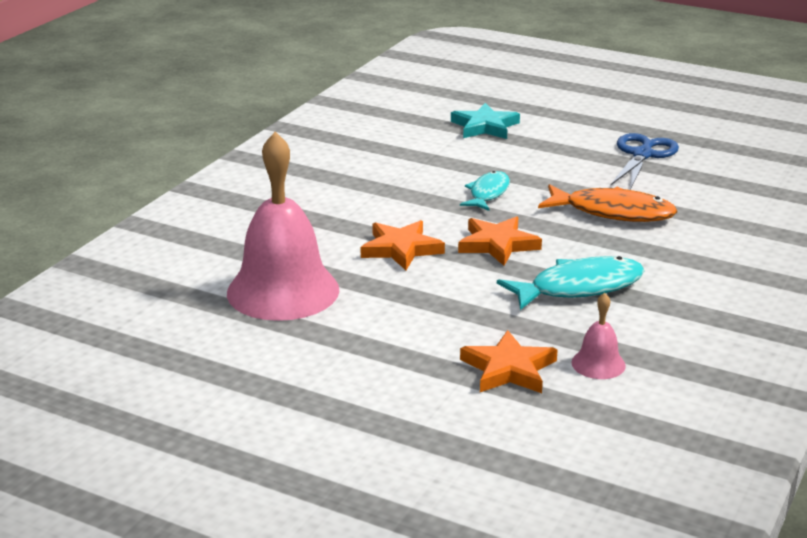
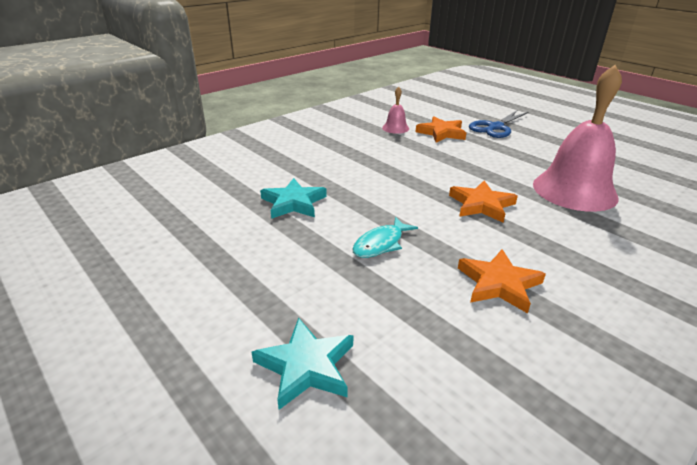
camera: 160 degrees left, 5 degrees up
orange star [458,216,542,266] -> orange star moved to [458,249,546,314]
turquoise fish [497,256,645,310] -> none
orange fish [538,184,677,222] -> turquoise star [260,178,327,219]
blue scissors [611,133,679,189] -> blue scissors moved to [469,111,528,138]

